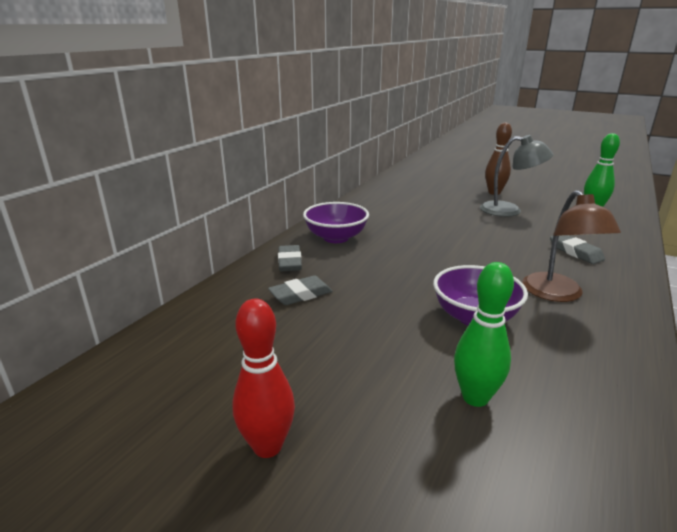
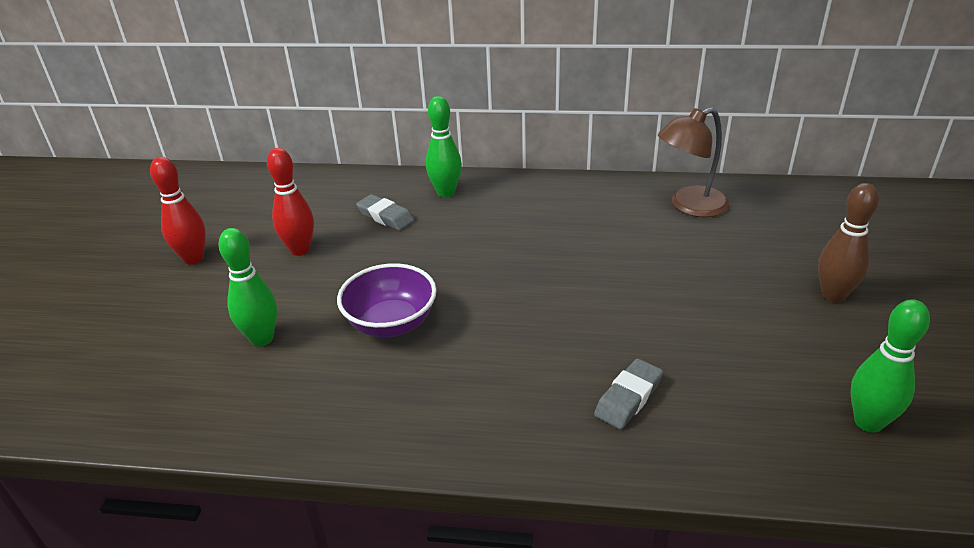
camera: 70 degrees right, 10 degrees up
grey eraser [278,245,302,271] -> green bowling pin [426,96,462,197]
purple bowl [303,202,369,243] -> none
grey lamp [480,135,554,217] -> none
brown lamp [522,190,621,302] -> brown lamp moved to [658,107,729,217]
none -> red bowling pin [267,148,314,256]

